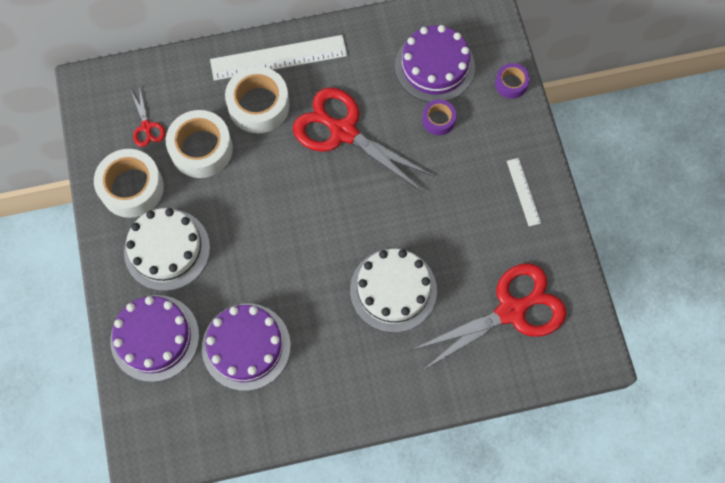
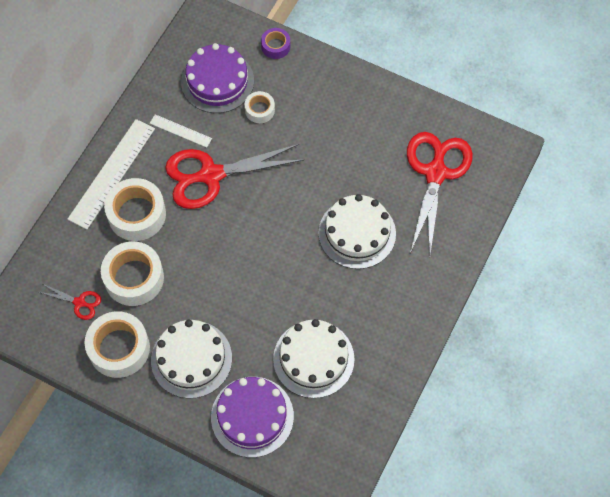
camera: 50 degrees left, 5 degrees down
purple cake [202,304,291,391] -> white cake [273,319,355,398]
purple tape [422,99,456,135] -> white tape [245,91,275,123]
white ruler [507,158,541,226] -> white ruler moved to [150,114,212,148]

